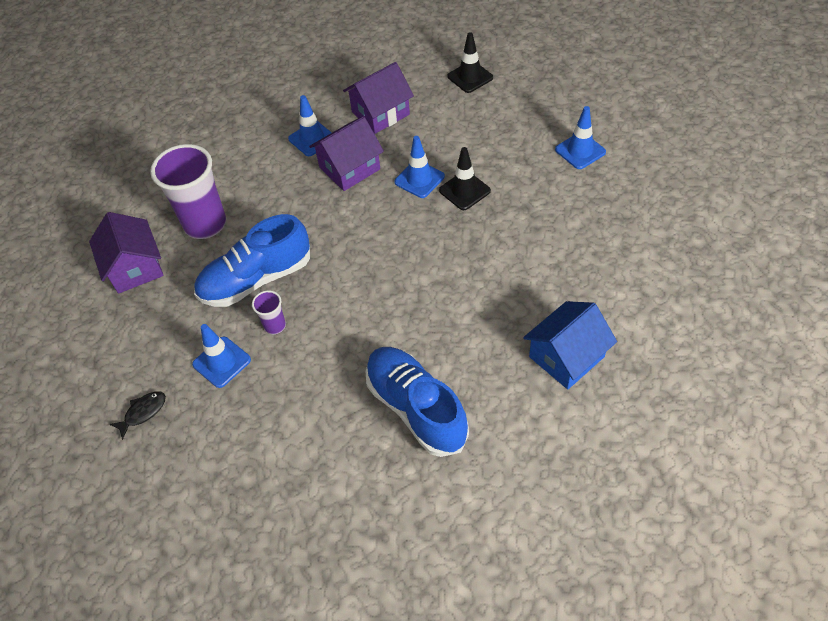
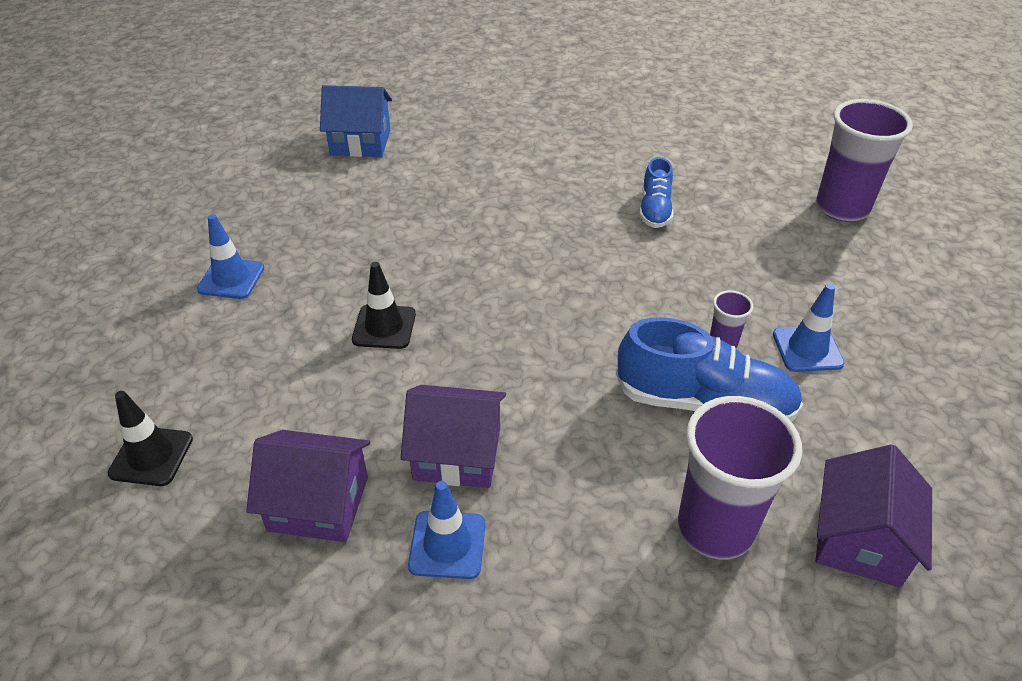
camera: 140 degrees left, 10 degrees down
black fish [109,391,166,440] -> none
blue shoe [365,347,469,457] -> blue shoe [639,157,673,228], size x0.57
blue traffic cone [394,136,445,198] -> none
blue house [523,301,617,389] -> blue house moved to [320,85,392,157]
none -> purple cup [816,99,913,222]

